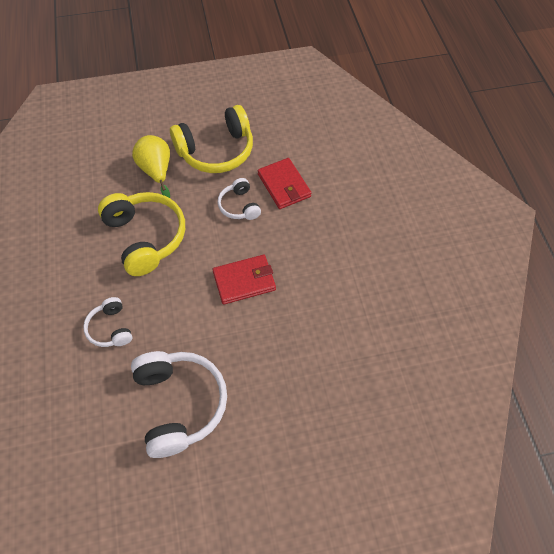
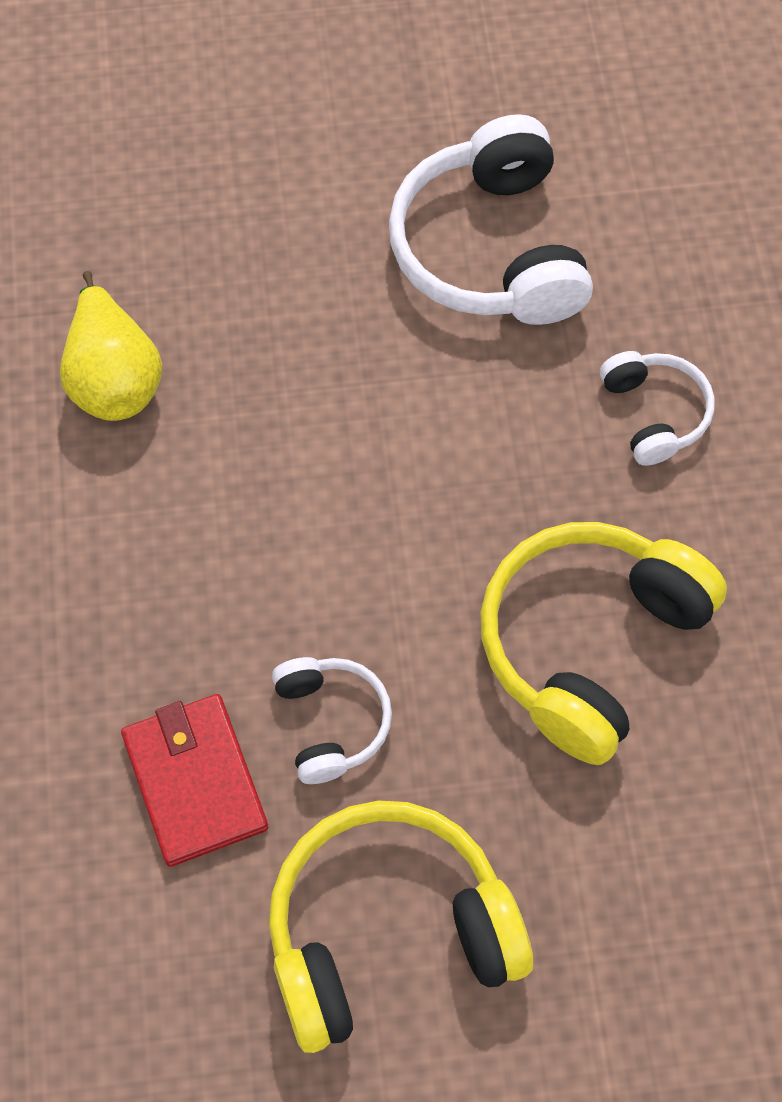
camera: 175 degrees left, 5 degrees up
yellow headphones [98,192,185,276] -> yellow headphones turned 60 degrees clockwise [481,522,727,765]
yellow pear [132,135,170,198] -> yellow pear moved to [60,271,162,421]
red wallet [212,255,276,305] -> none

